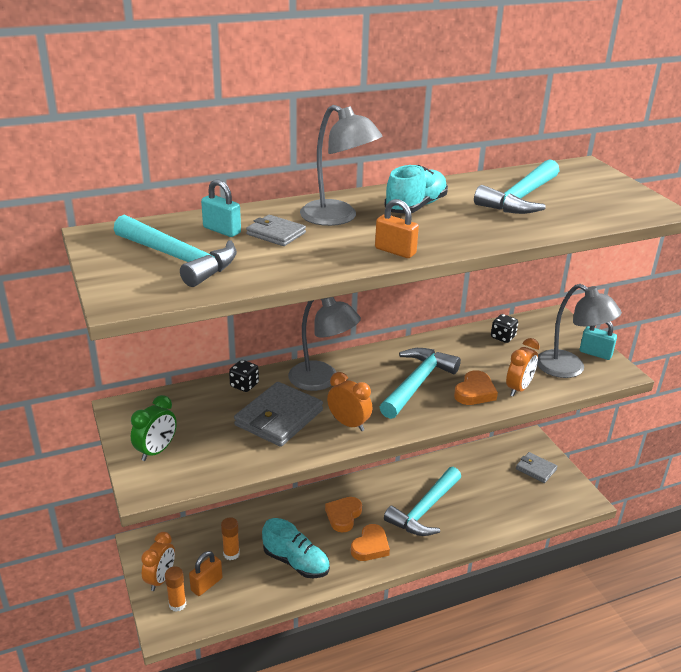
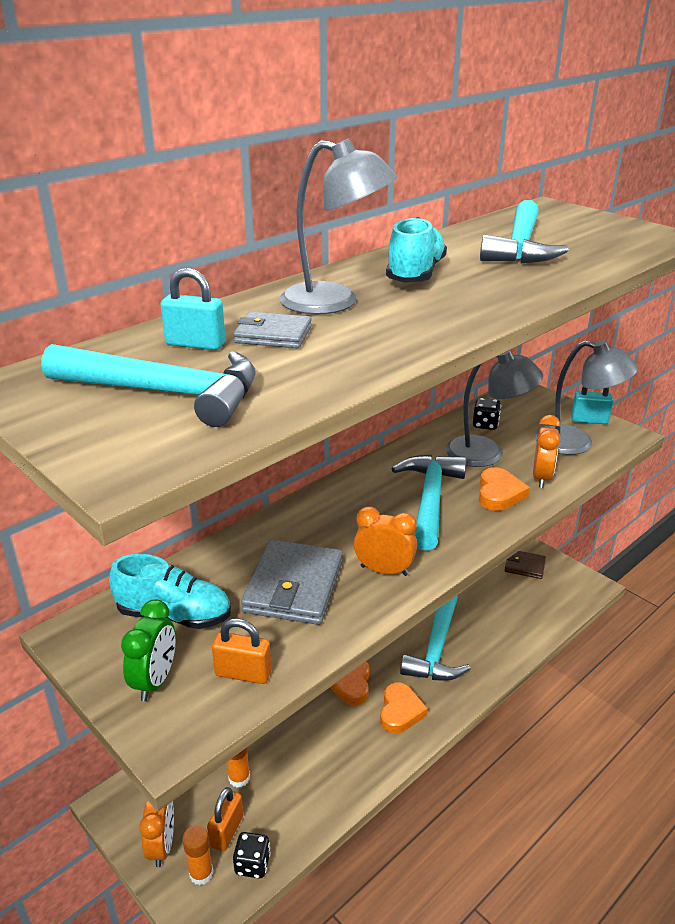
camera: 20 degrees left, 0 degrees up
black dice [229,360,259,392] -> black dice moved to [233,832,271,878]
turquoise shoe [262,518,330,578] -> turquoise shoe moved to [109,554,231,629]
grey lamp [288,297,361,391] -> grey lamp moved to [446,350,543,467]
orange padlock [375,199,419,258] -> orange padlock moved to [212,619,271,684]
grey wallet [516,452,558,483] -> brown wallet [505,551,546,579]

